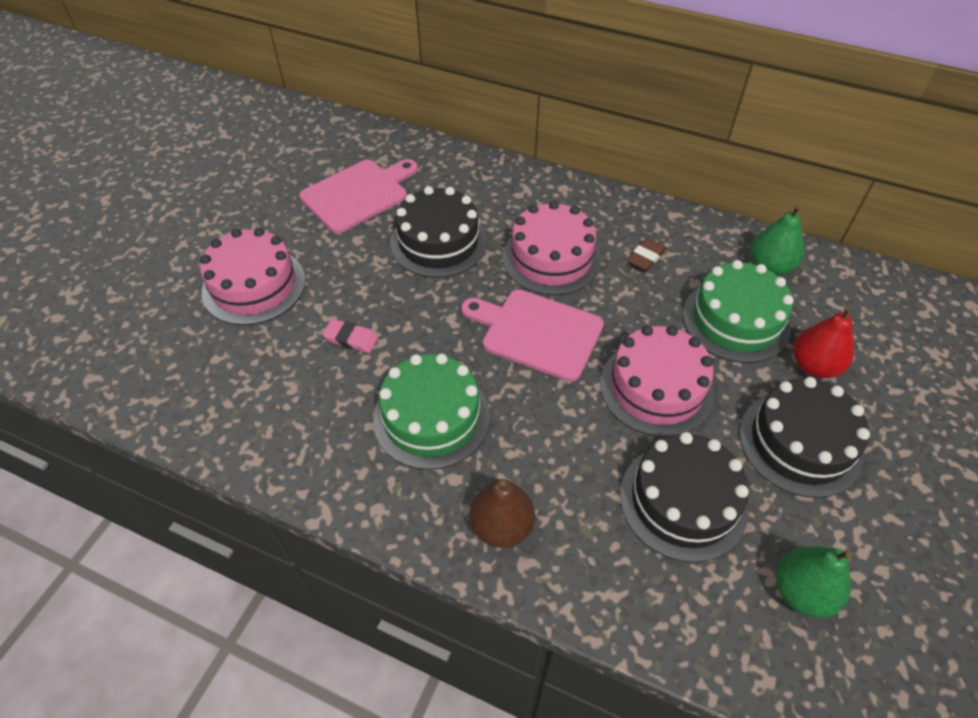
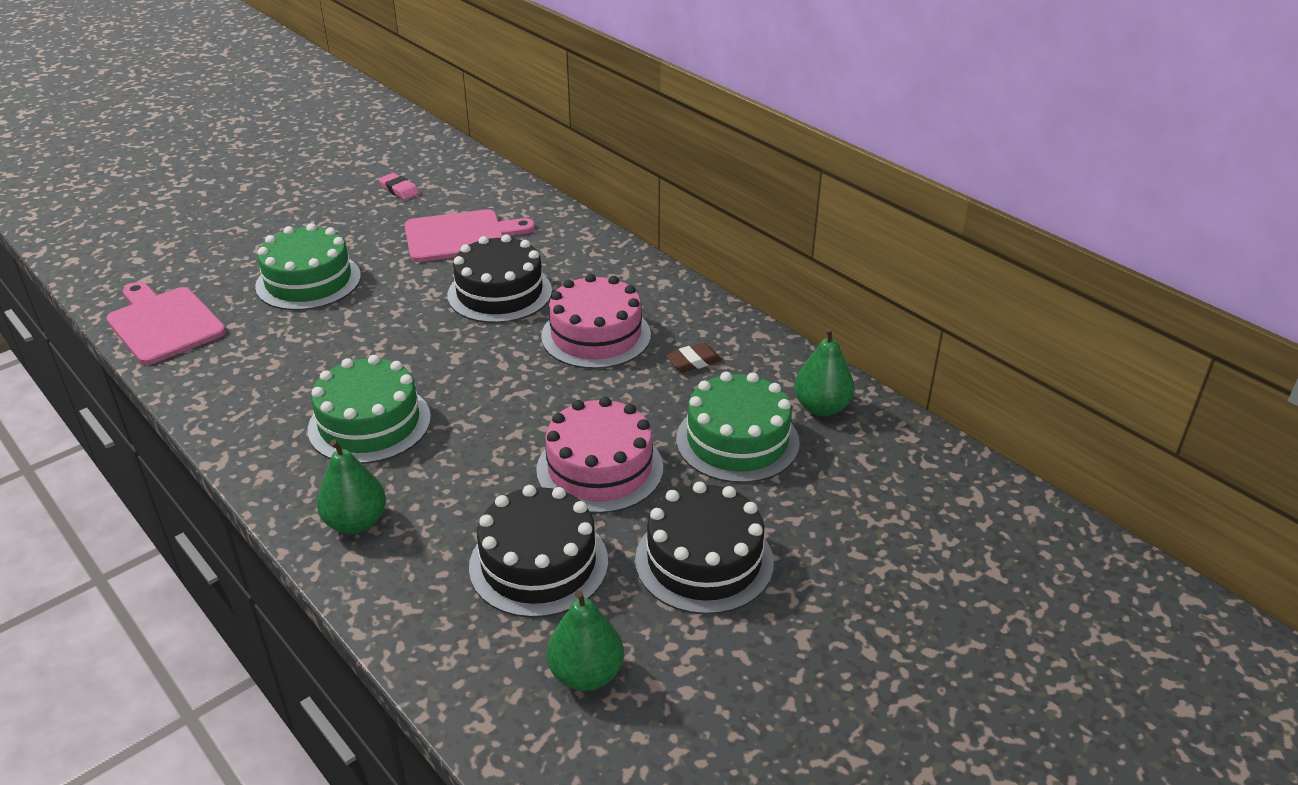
camera: 25 degrees right, 15 degrees down
pink cake [200,228,306,325] -> green cake [255,223,361,310]
pink eraser [322,319,378,353] -> pink eraser moved to [378,173,420,200]
pink cutting board [461,289,604,382] -> pink cutting board moved to [107,282,226,365]
brown pear [470,479,535,548] -> green pear [317,439,386,534]
red pear [793,306,854,378] -> none

